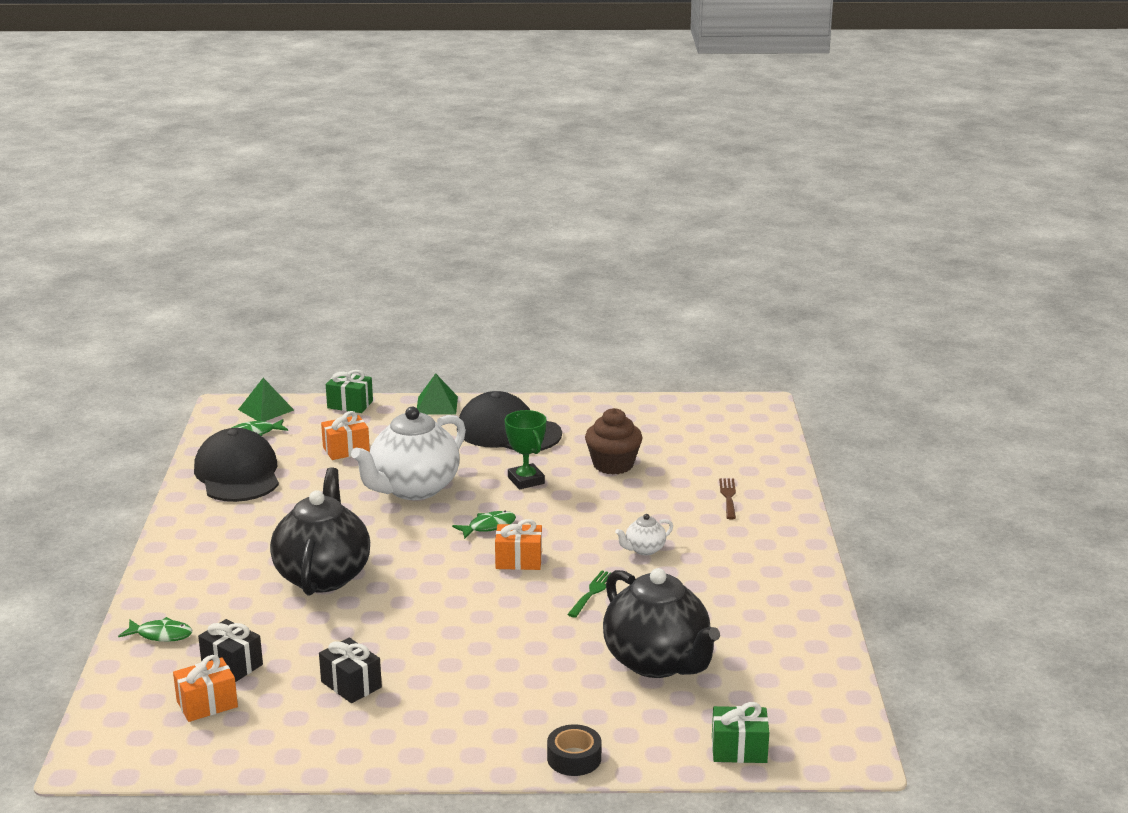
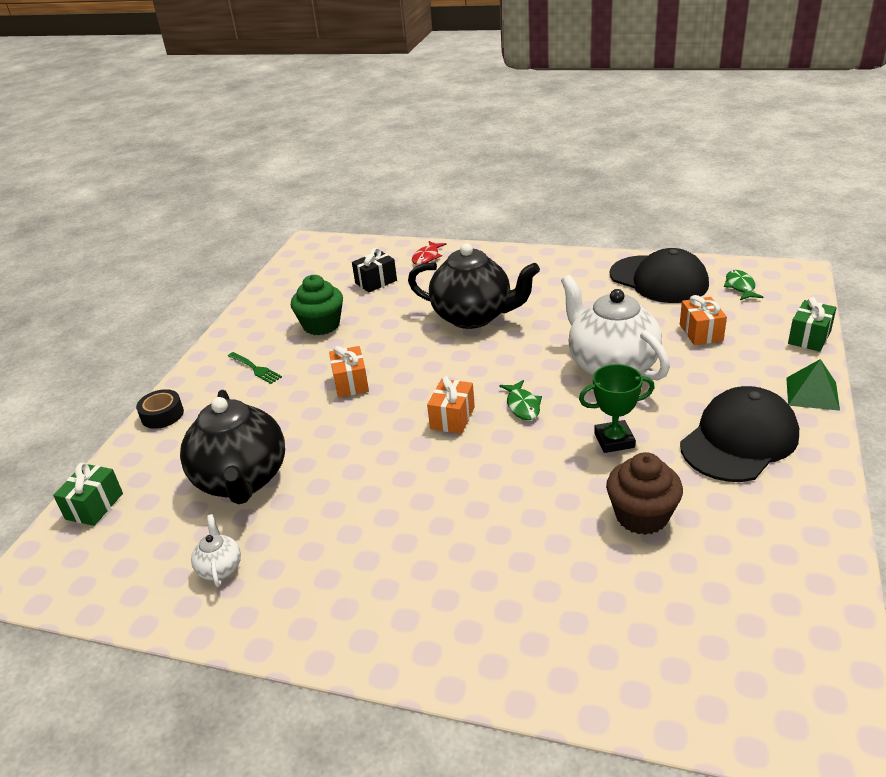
camera: 110 degrees right, 10 degrees up
green fish [118,617,192,642] -> red fish [412,241,447,265]
orange gift [173,655,238,722] -> orange gift moved to [329,346,369,398]
black cap [194,428,279,502] -> black cap turned 45 degrees clockwise [610,248,709,303]
green pyramid [238,378,294,421] -> none
black gift [319,638,382,703] -> green cupcake [291,275,343,335]
green fork [567,571,611,618] -> green fork moved to [228,352,282,384]
black teapot [603,568,720,678] -> black teapot turned 90 degrees counterclockwise [180,390,285,504]
white teapot [615,514,673,555] -> white teapot moved to [191,514,241,587]
brown fork [719,478,736,519] -> none

